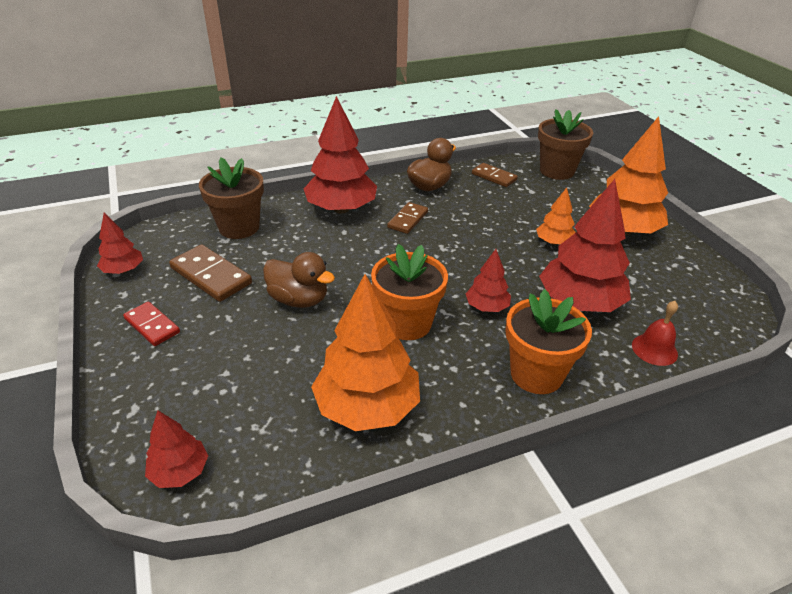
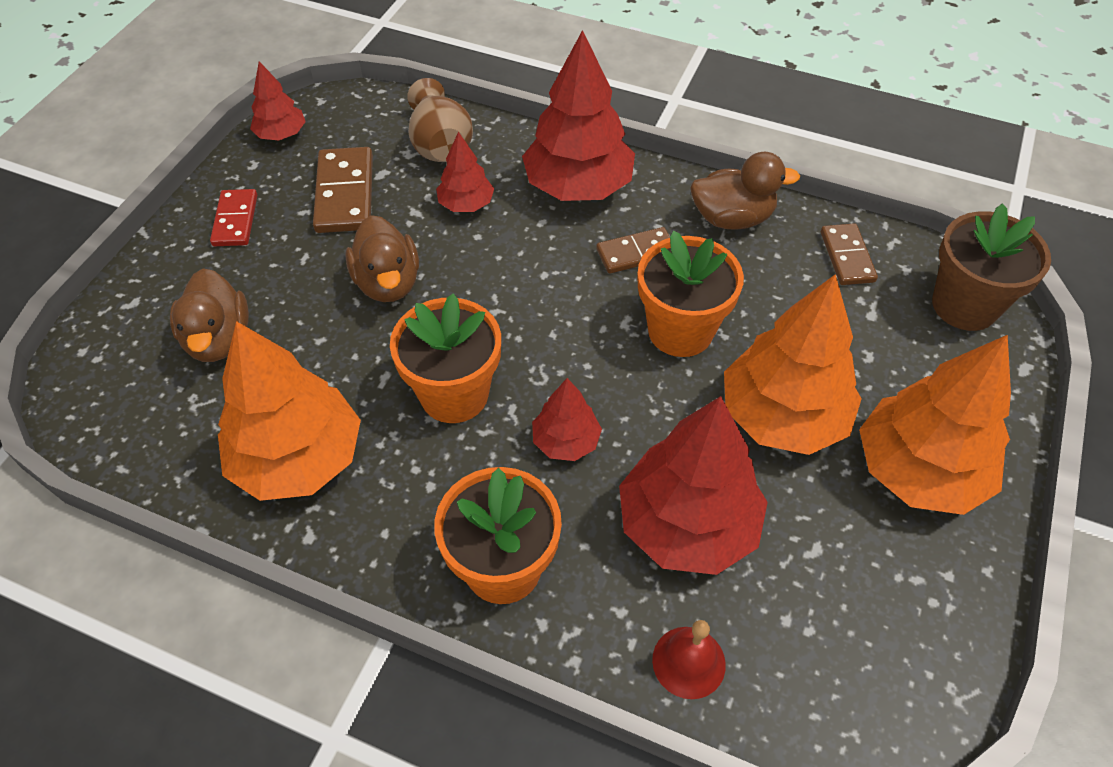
camera: 45 degrees right, 15 degrees up
red tree [145,410,208,488] -> red tree moved to [436,132,494,212]
brown flower pot [199,157,264,239] -> brown vase [407,78,473,162]
orange tree [536,187,576,245] -> orange tree [724,274,862,455], size x1.96
none -> brown duck [170,268,249,362]
none -> orange flower pot [638,231,744,357]

